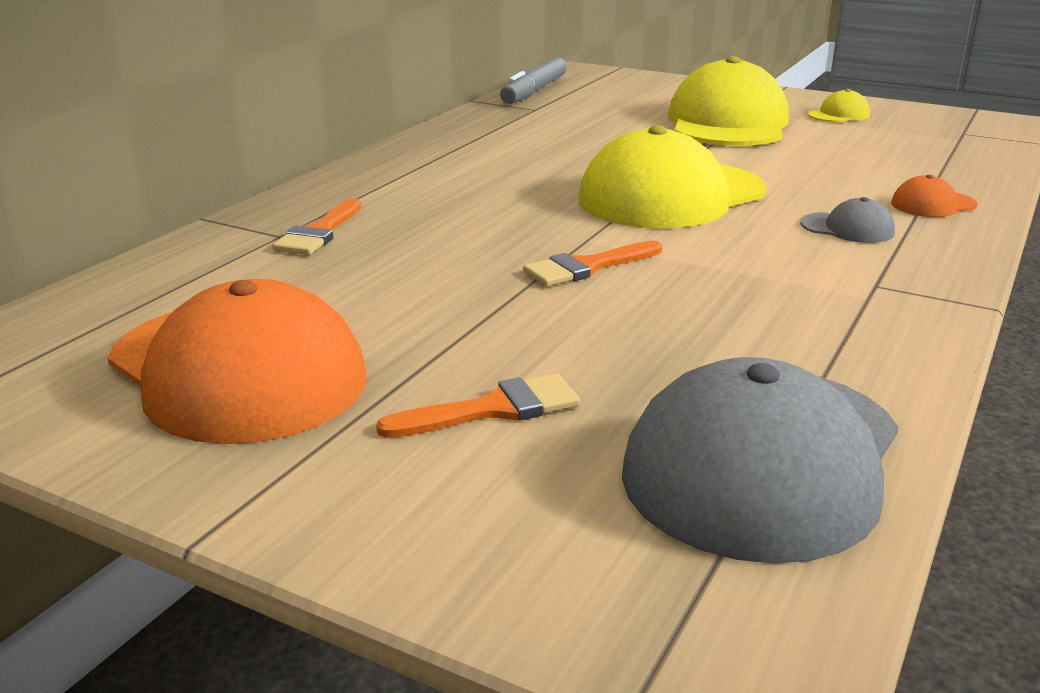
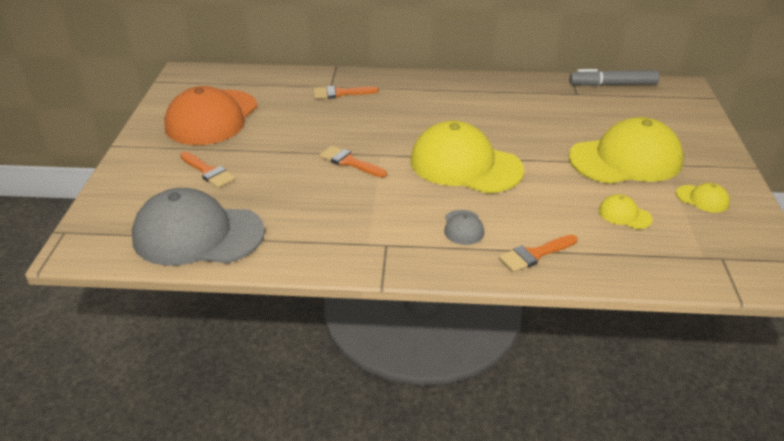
camera: 65 degrees right, 10 degrees up
orange cap [891,174,977,217] -> orange brush [499,235,577,272]
none -> yellow cap [599,194,653,229]

